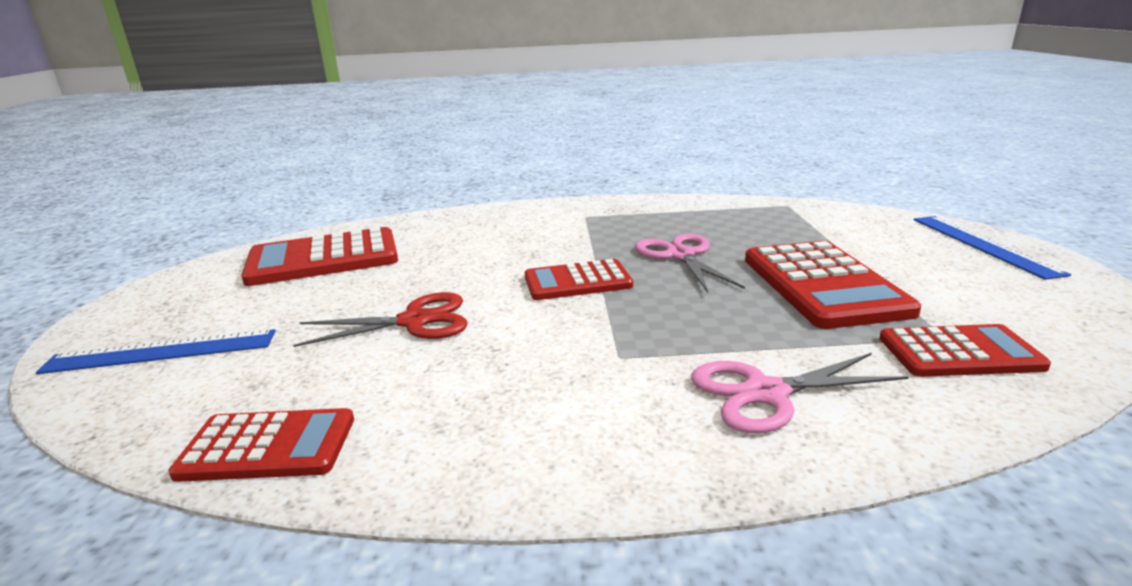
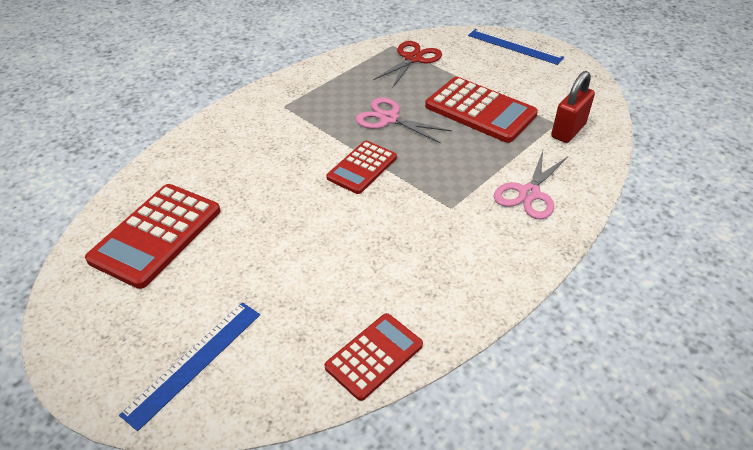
camera: 45 degrees left, 20 degrees up
red scissors [293,292,467,347] -> red scissors moved to [373,41,442,87]
red calculator [879,324,1051,377] -> red padlock [551,71,595,143]

